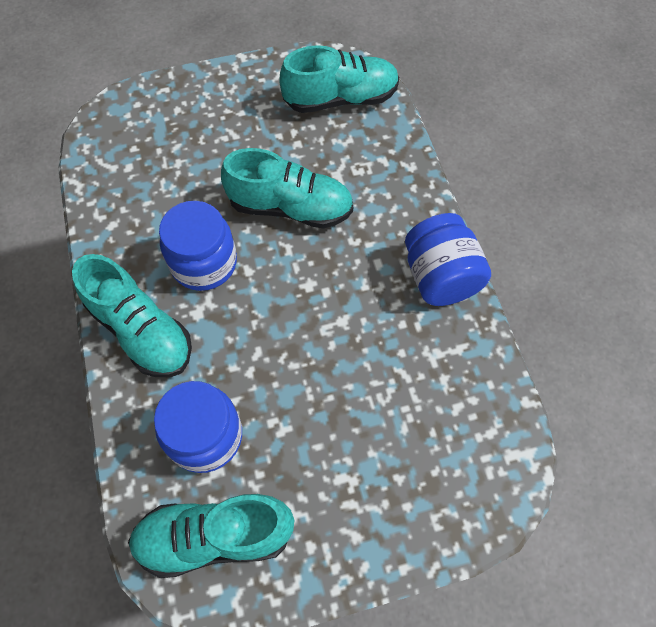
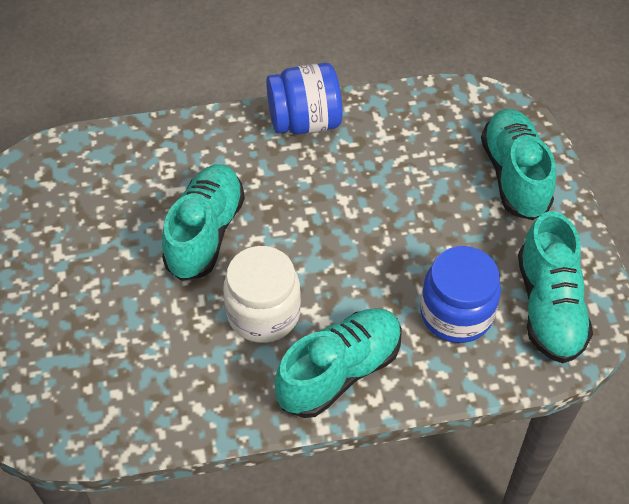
camera: 85 degrees left, 10 degrees down
blue jar [159,201,237,291] -> white jar [223,246,301,343]
turquoise shoe [280,45,399,113] -> turquoise shoe moved to [481,109,556,220]

